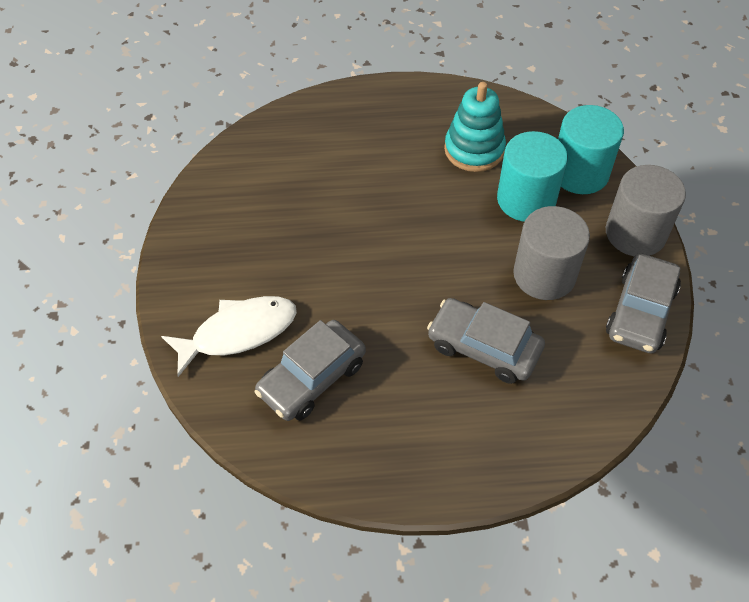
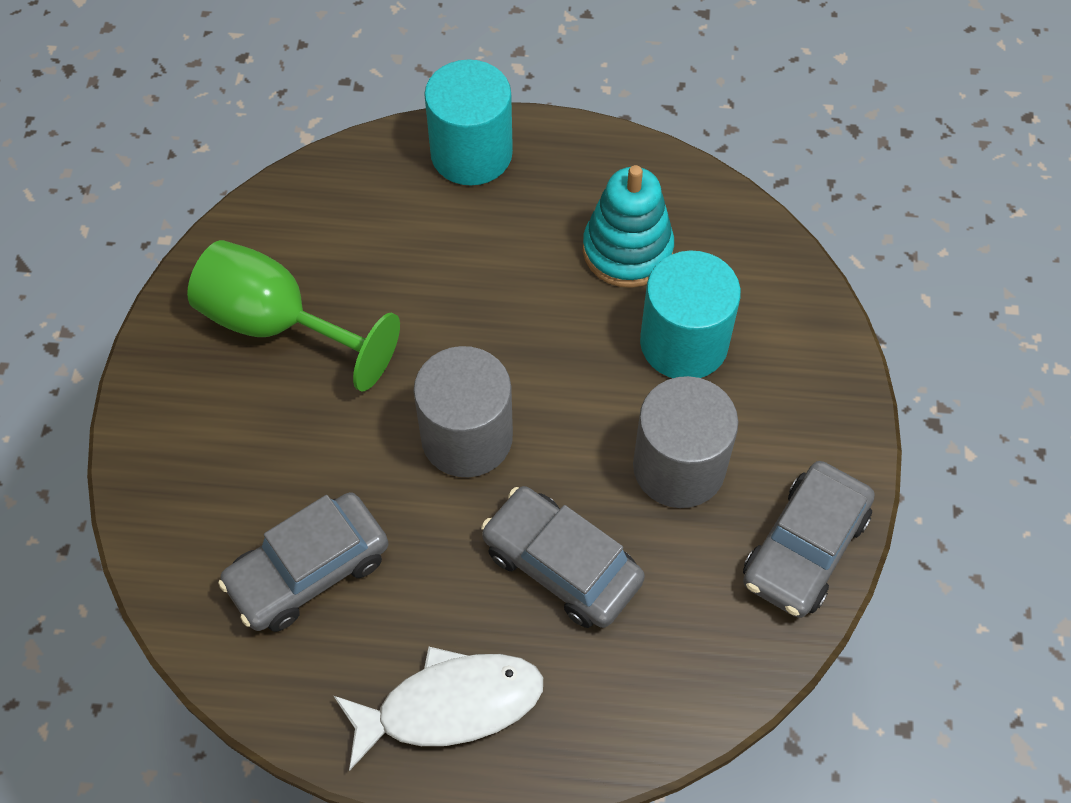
camera: 10 degrees right, 5 degrees up
white fish [161,296,297,377] -> white fish moved to [334,647,543,771]
turquoise cylinder [558,105,624,194] -> turquoise cylinder moved to [424,59,513,185]
grey cylinder [606,165,686,257] -> grey cylinder moved to [413,346,513,477]
none -> green goblet [187,240,400,392]

